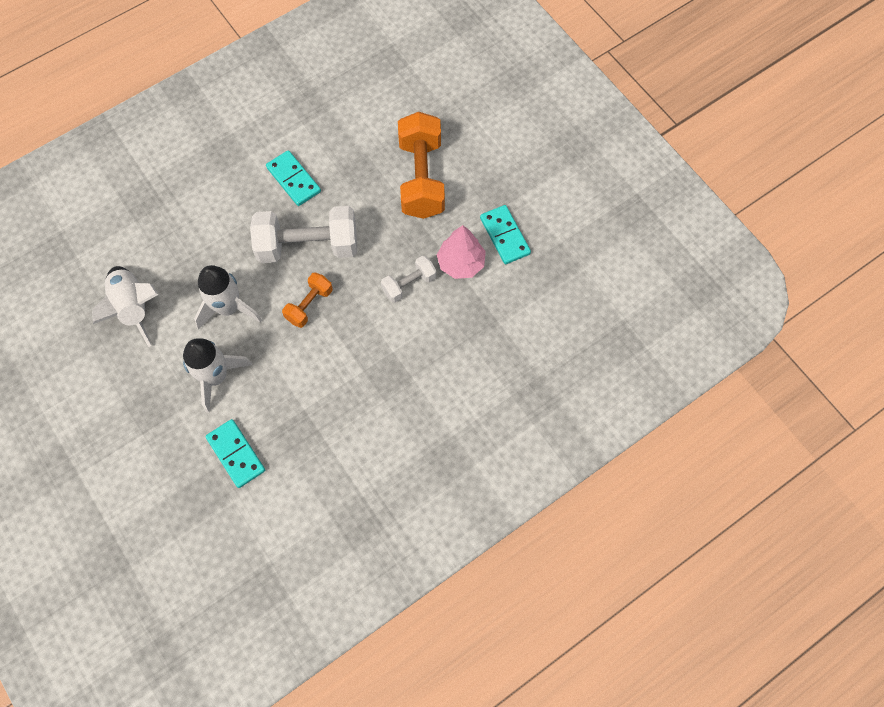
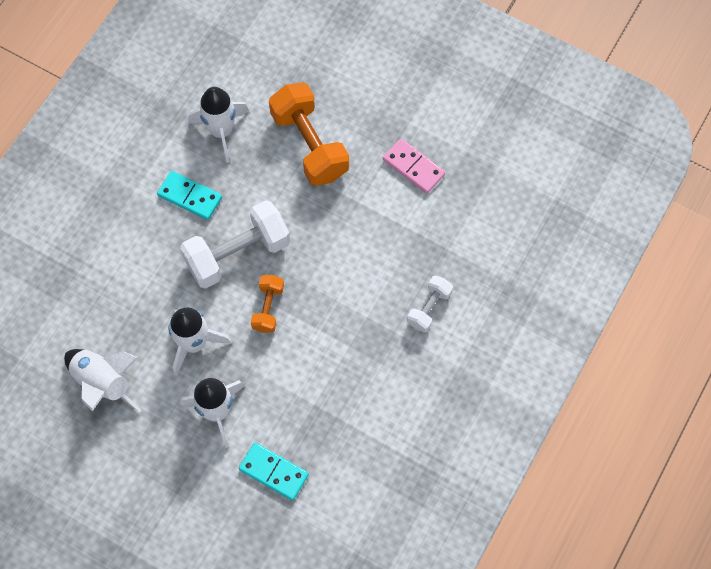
camera: 25 degrees left, 0 degrees up
white dumbbell [381,256,437,303] -> white dumbbell moved to [407,276,453,333]
pink tree [437,225,486,279] -> none
turquoise domino [480,205,531,264] -> pink domino [383,138,445,194]
none -> white rocket [188,87,249,163]

